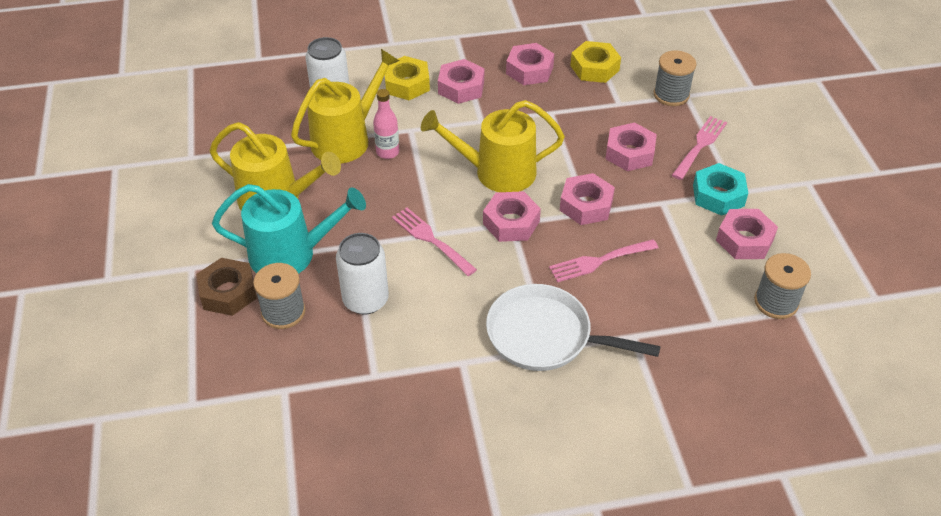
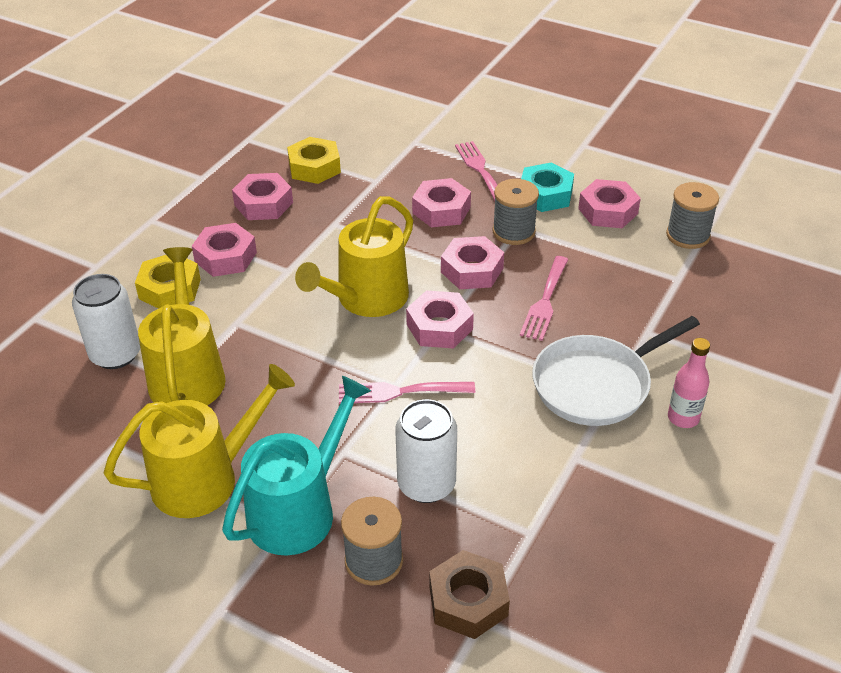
camera: 50 degrees left, 5 degrees down
brown nut [196,258,257,316] -> brown nut moved to [429,550,510,639]
pink bottle [373,89,399,159] -> pink bottle moved to [668,338,710,428]
grey spool [654,50,696,106] -> grey spool moved to [492,179,539,245]

